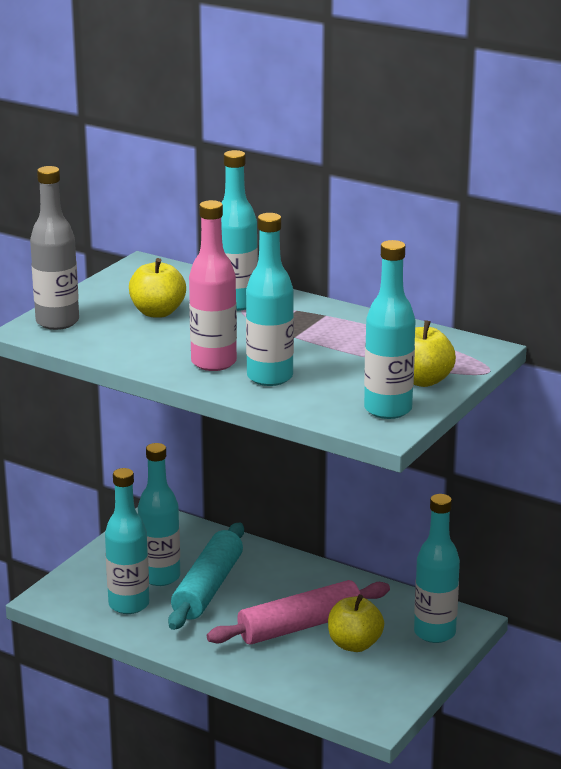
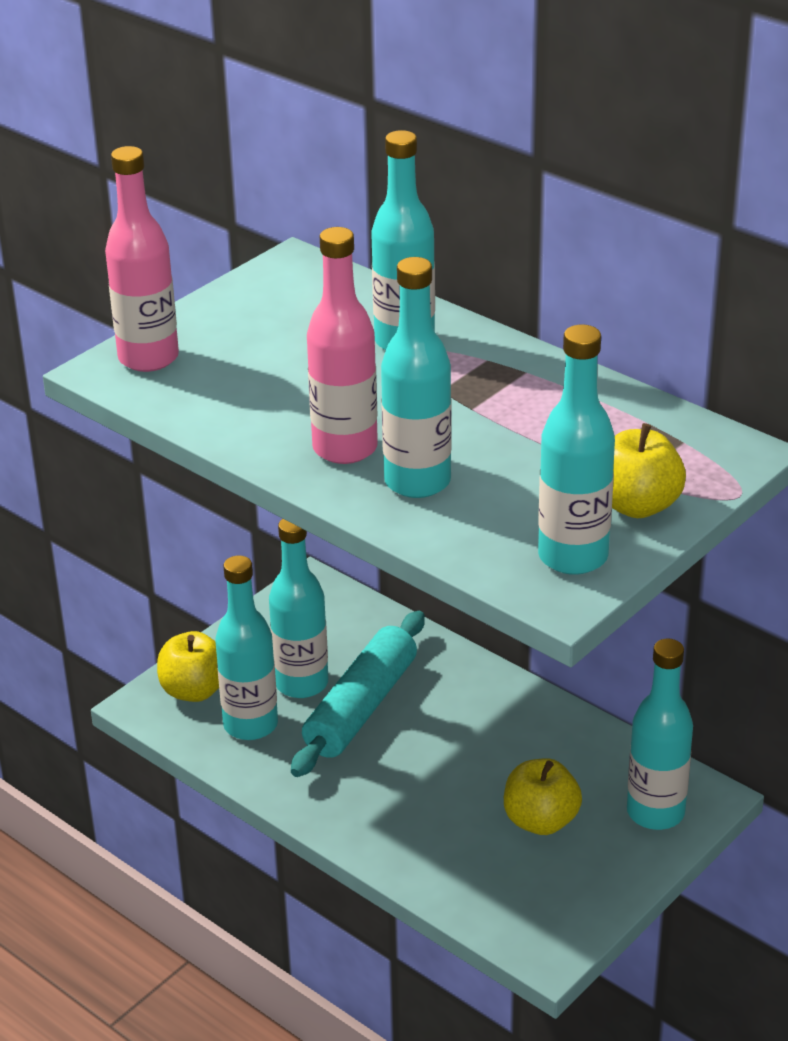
camera: 10 degrees right, 10 degrees up
grey bottle [30,166,79,330] -> pink bottle [105,146,179,372]
yellow apple [129,258,186,318] -> yellow apple moved to [157,631,219,702]
pink rolling pin [207,580,390,645] -> none

